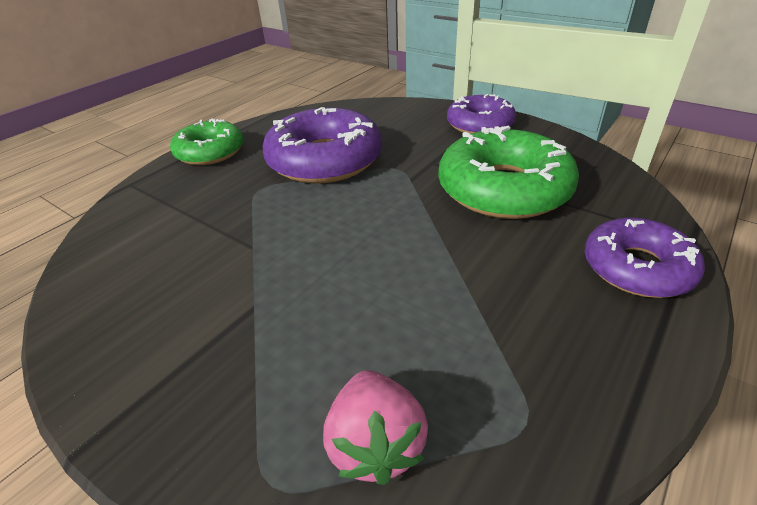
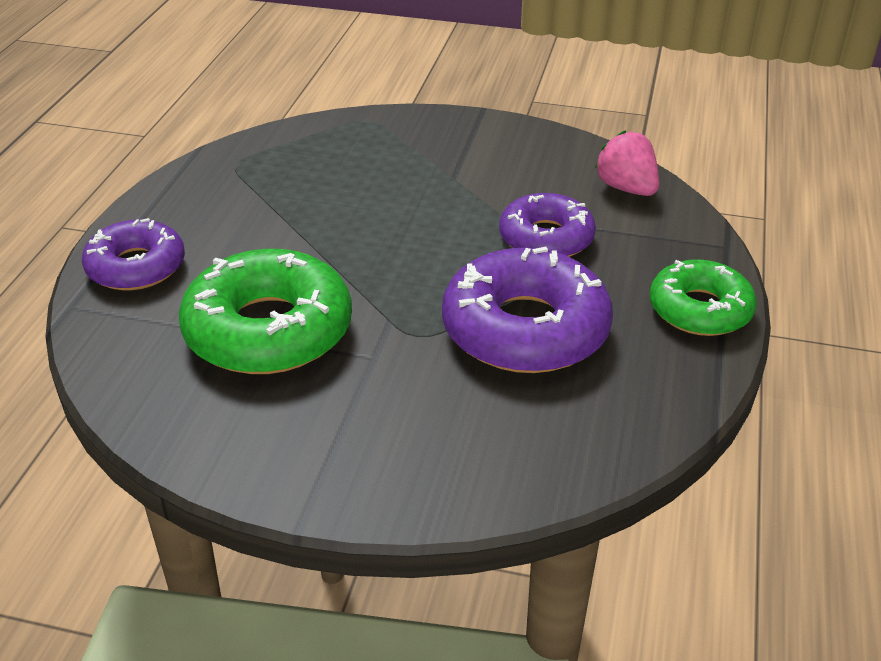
camera: 155 degrees right, 0 degrees up
pink strawberry [323,370,428,485] -> pink strawberry moved to [595,131,659,196]
purple donut [447,94,516,134] -> purple donut moved to [499,193,596,257]

